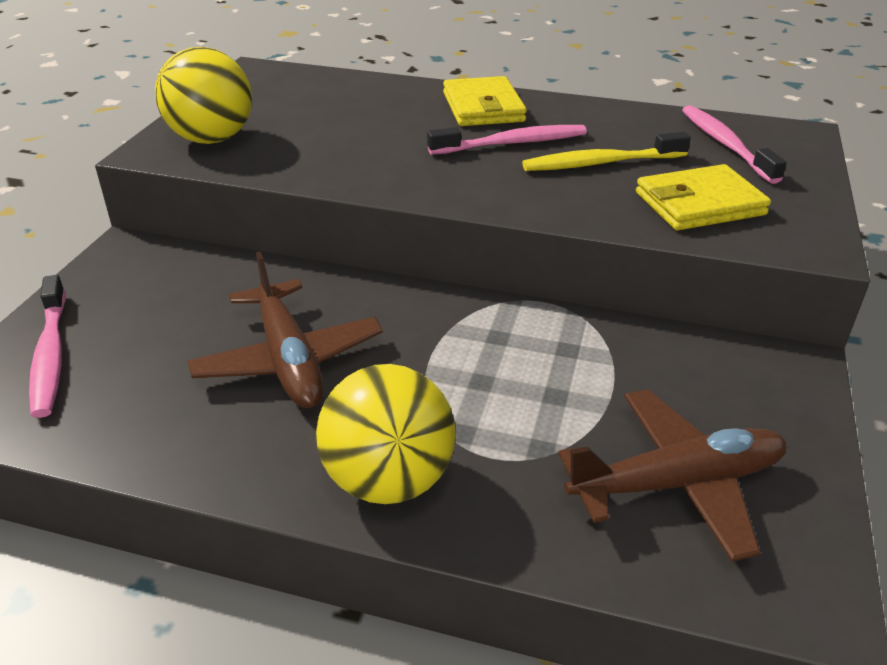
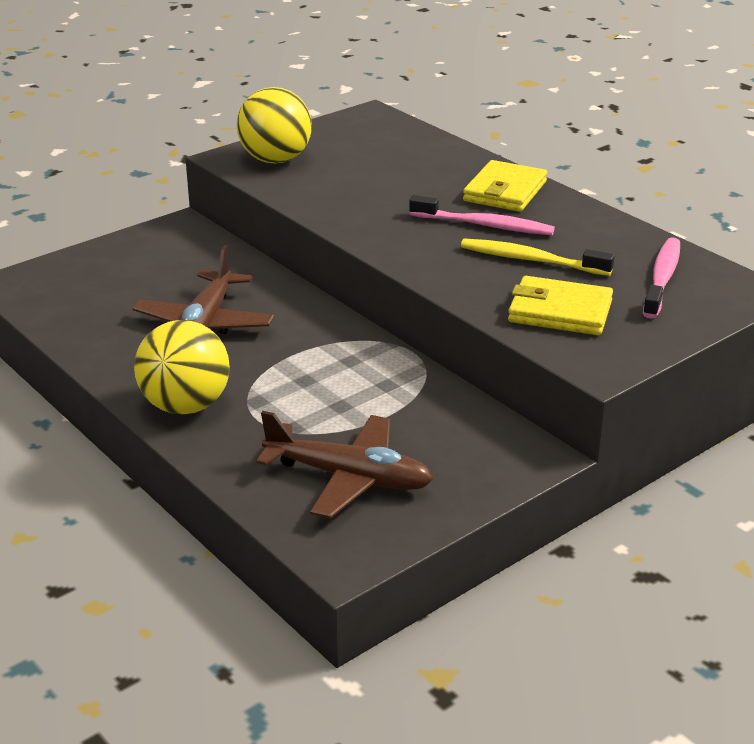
camera: 35 degrees right, 5 degrees down
pink toothbrush [29,275,66,418] -> none

